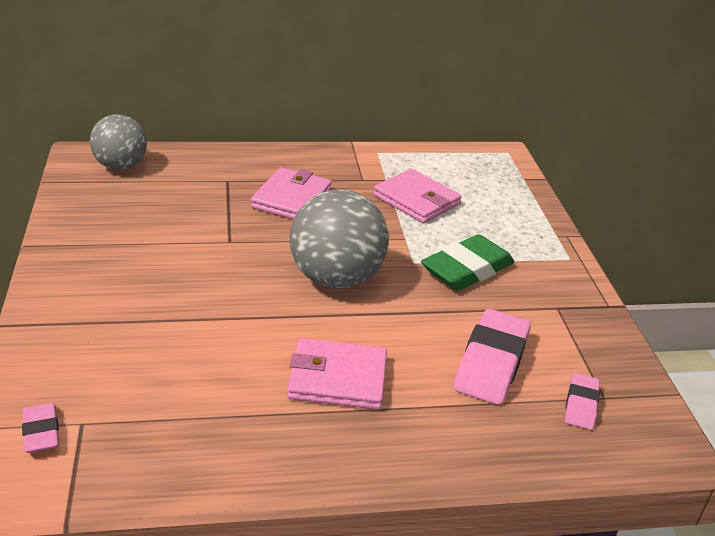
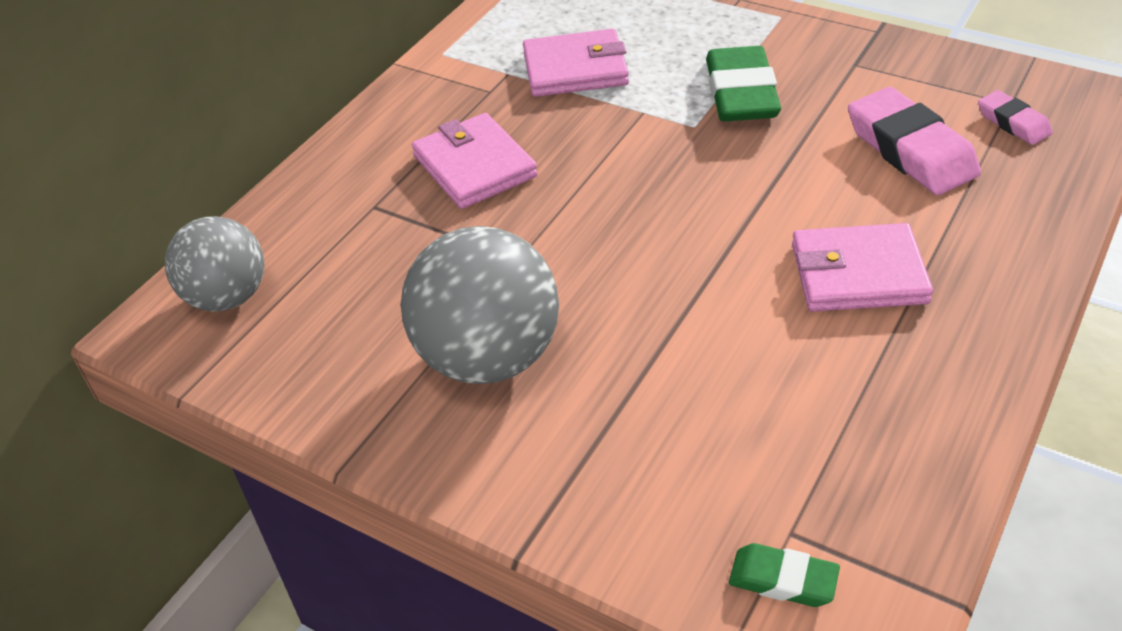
camera: 45 degrees left, 10 degrees up
pink eraser [22,403,59,453] -> green eraser [729,543,840,607]
pink wallet [287,338,387,410] -> pink wallet turned 45 degrees clockwise [792,223,933,312]
grey ball [290,189,389,289] -> grey ball moved to [401,226,559,384]

